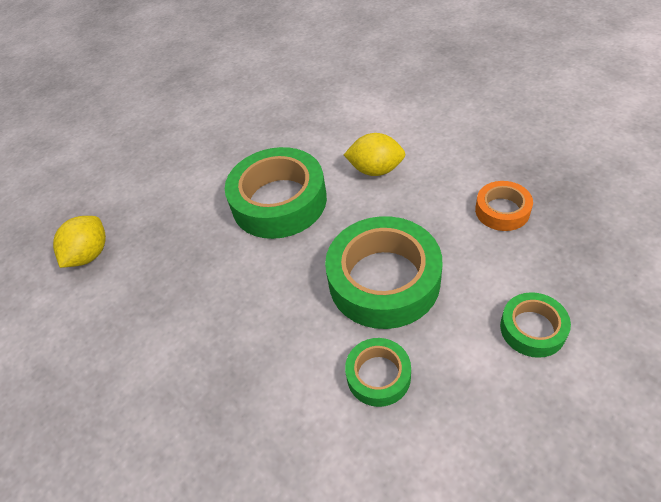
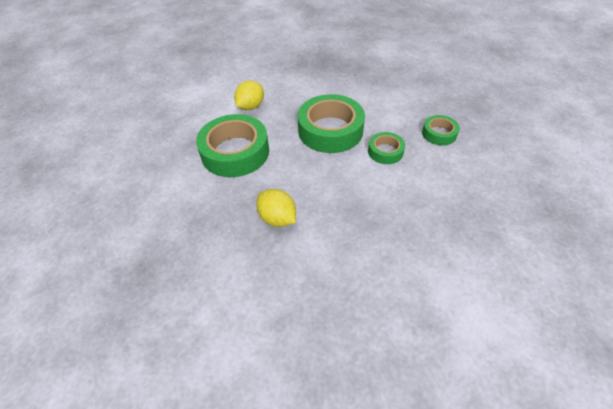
camera: 70 degrees left, 0 degrees up
yellow lemon [53,216,106,268] -> yellow lemon moved to [256,189,296,227]
orange tape [475,181,533,231] -> none
green tape [500,292,571,358] -> green tape moved to [422,115,460,145]

